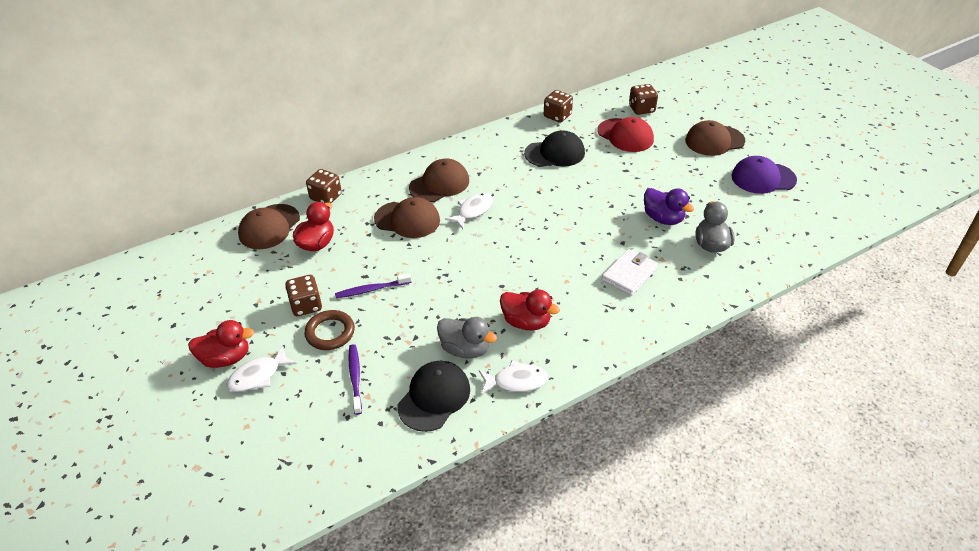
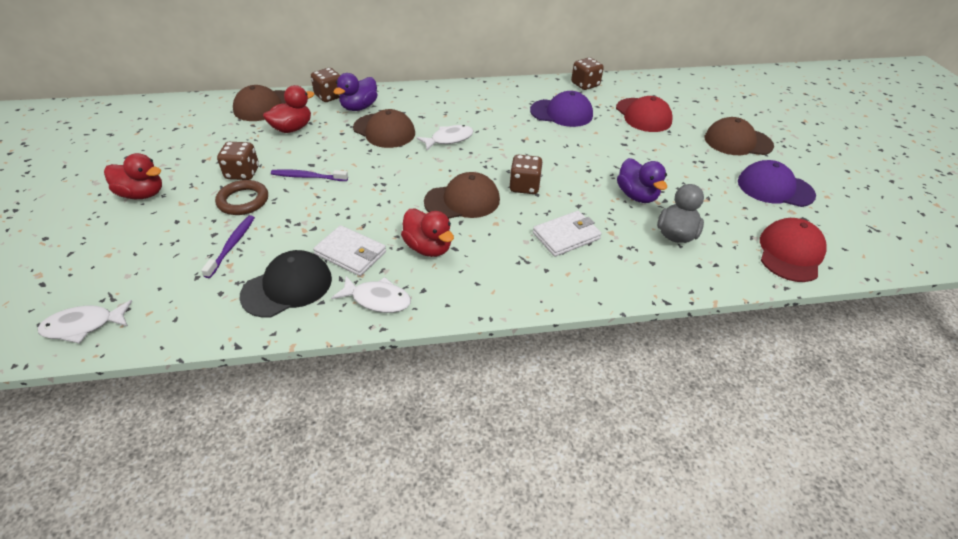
camera: 20 degrees right, 0 degrees up
white fish [227,346,297,392] -> white fish moved to [38,300,132,344]
brown cap [409,159,469,202] -> brown cap moved to [424,172,500,218]
grey duck [437,317,497,359] -> white wallet [313,225,386,276]
black cap [524,130,585,167] -> purple cap [530,91,593,127]
brown dice [629,84,658,115] -> brown dice moved to [510,154,543,194]
none -> purple duck [333,73,378,111]
none -> red cap [760,218,827,282]

